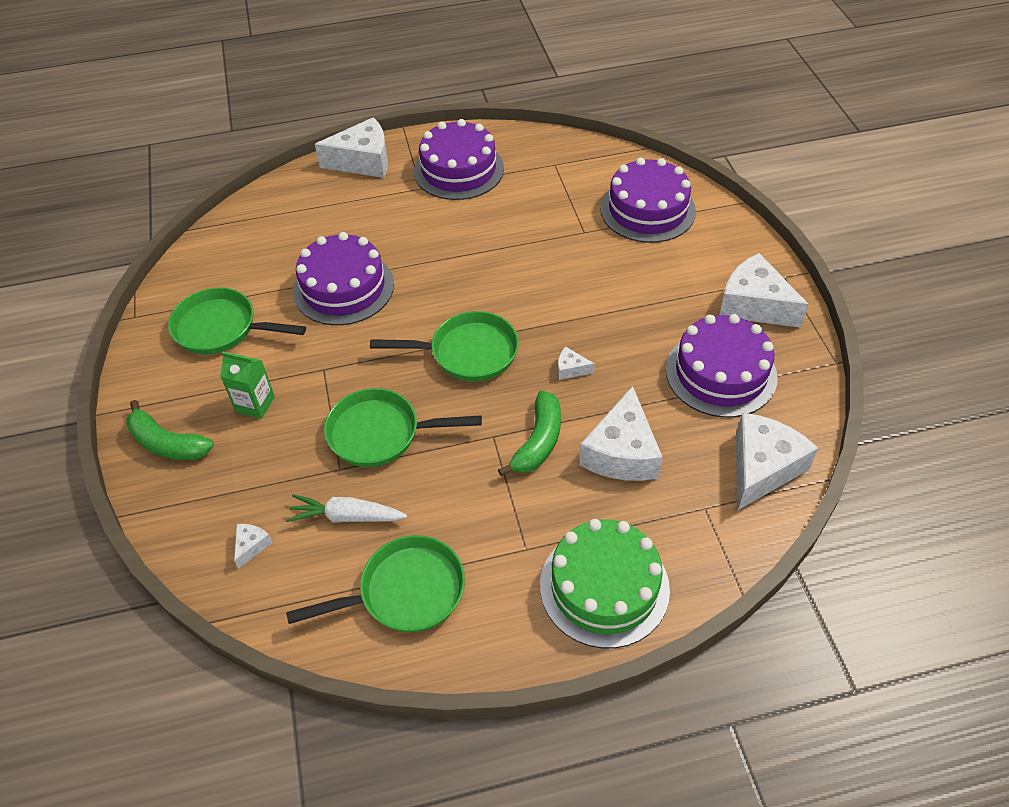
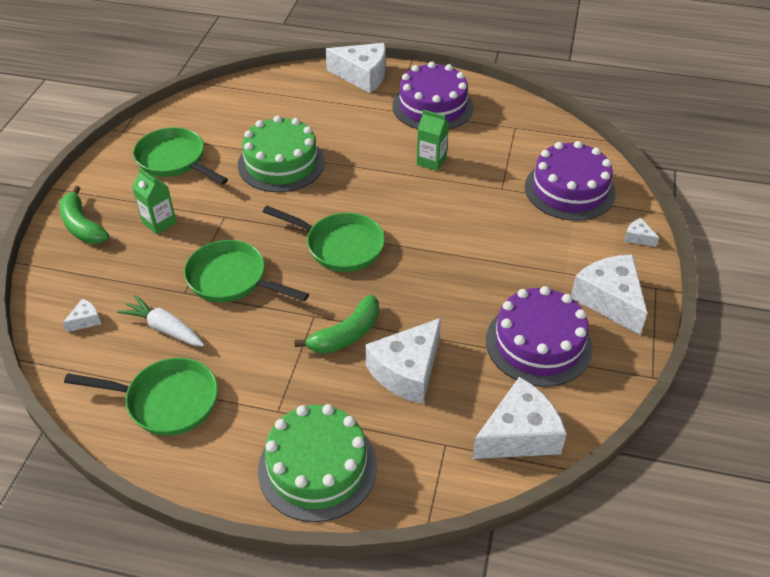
camera: 25 degrees right, 5 degrees down
purple cake [293,232,394,325] -> green cake [238,116,325,192]
white cheese [558,346,595,380] -> white cheese moved to [624,218,659,247]
none -> green carton [417,109,449,171]

